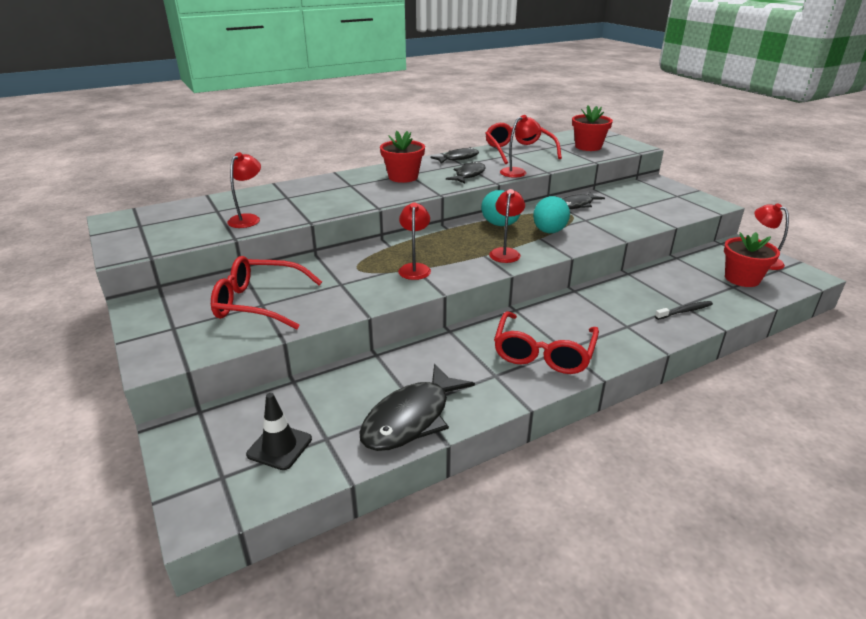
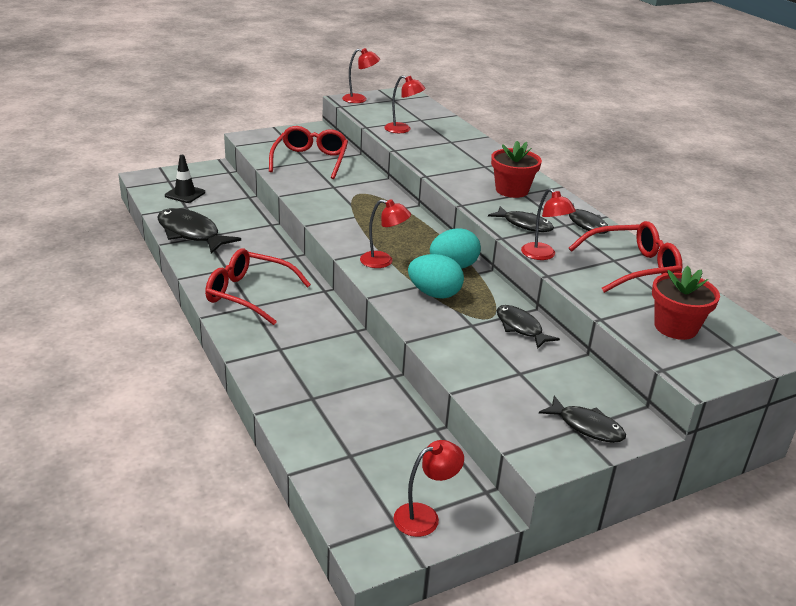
camera: 90 degrees right, 0 degrees up
red lamp [398,202,431,280] -> red lamp moved to [342,48,380,103]
black toothbrush [655,301,713,320] -> none
red flower pot [724,232,780,287] -> none
none -> black fish [539,395,626,443]

